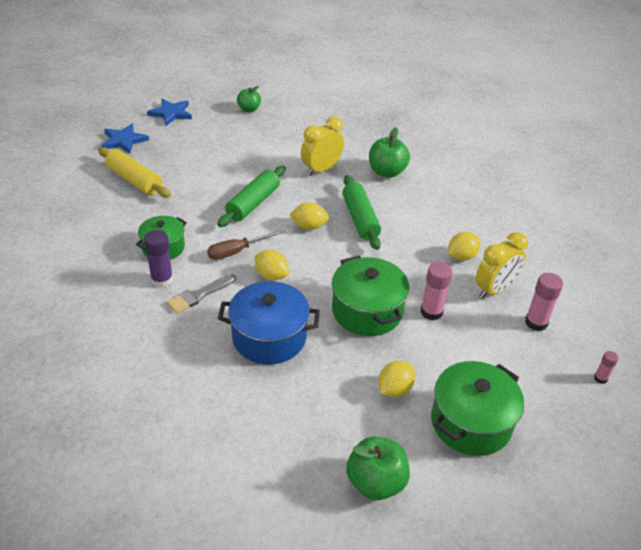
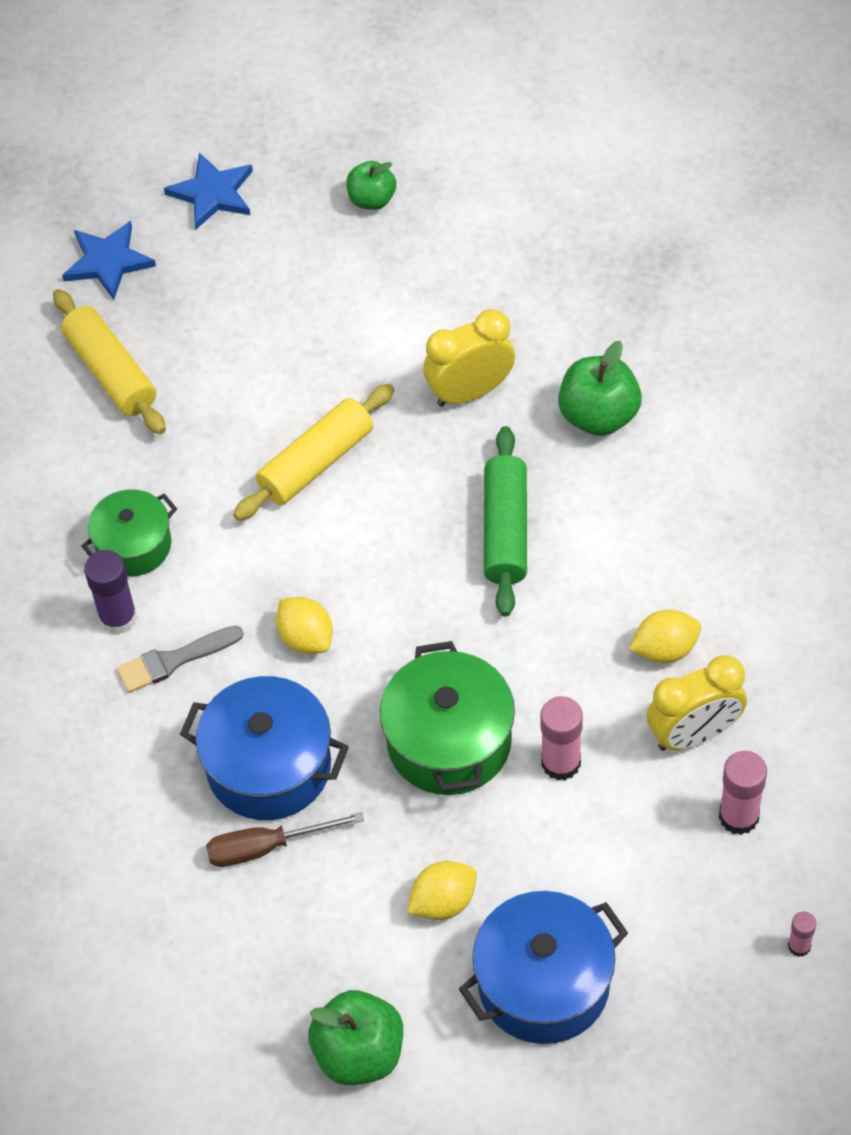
camera: 20 degrees right, 15 degrees up
brown screwdriver [207,229,285,260] -> brown screwdriver moved to [206,812,364,867]
green rolling pin [217,166,286,227] -> yellow rolling pin [233,384,394,521]
yellow lemon [289,202,329,230] -> none
green pot [431,361,524,456] -> blue pot [459,891,628,1044]

